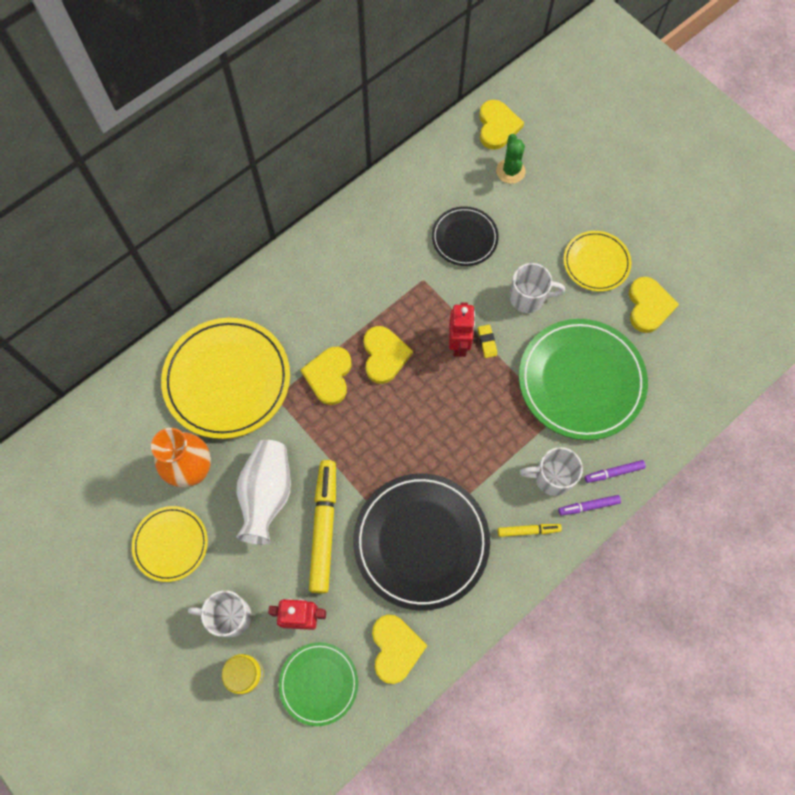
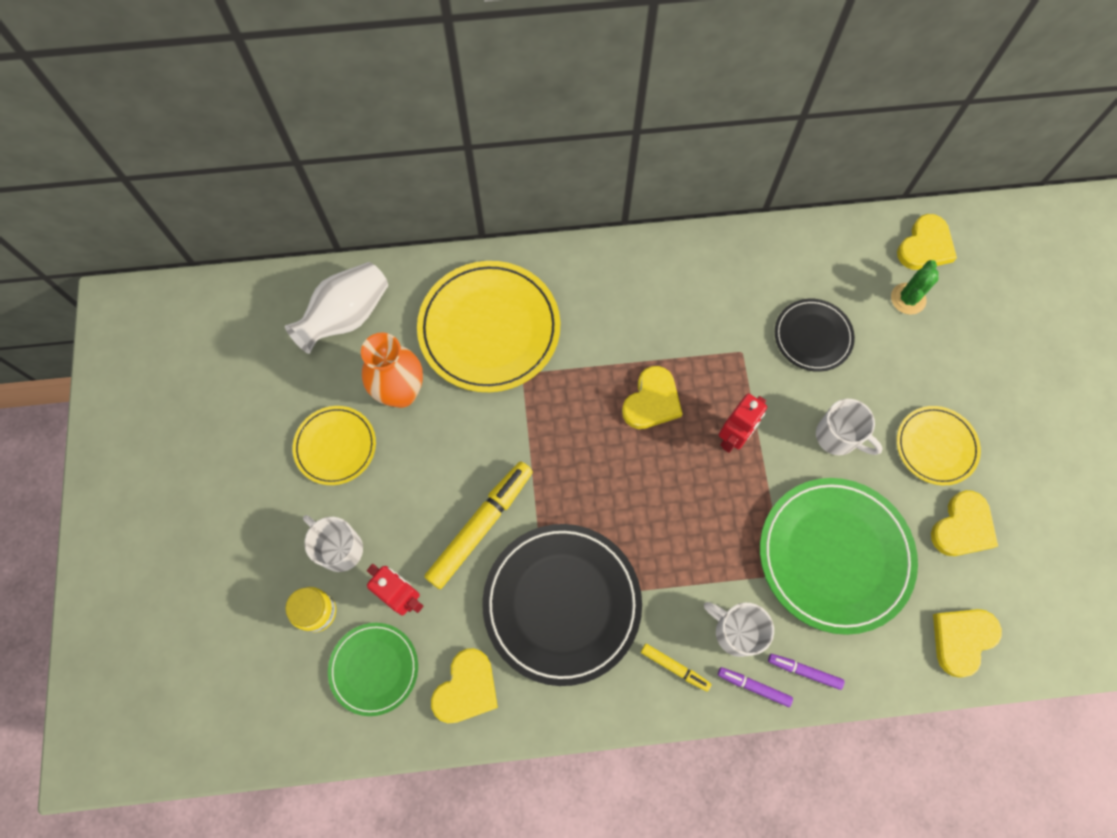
camera: 35 degrees right, 0 degrees up
white vase [236,440,291,545] -> white vase moved to [285,262,388,354]
yellow heart [300,347,352,405] -> yellow heart moved to [933,609,1002,678]
yellow eraser [478,325,497,358] -> none

